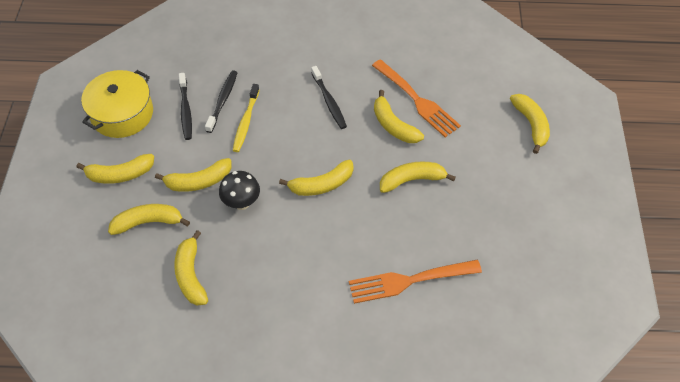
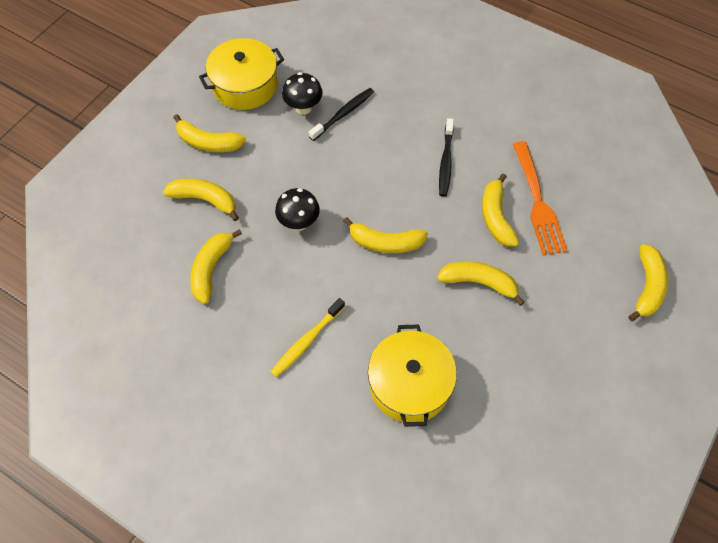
camera: 30 degrees right, 5 degrees up
yellow banana [155,158,232,192] -> none
black toothbrush [179,73,192,140] -> black mushroom [282,72,323,115]
yellow toothbrush [233,84,259,152] -> yellow toothbrush moved to [271,298,345,377]
orange fork [349,260,482,304] -> yellow pot [368,325,457,427]

